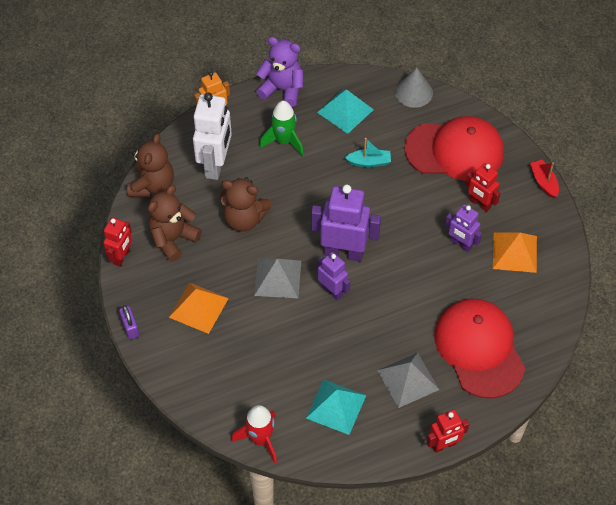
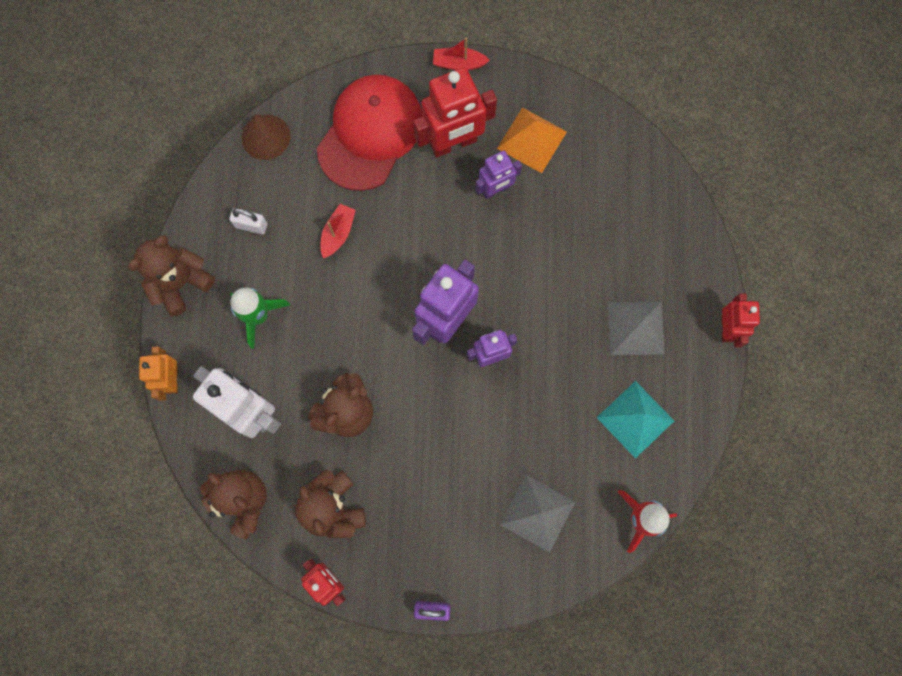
camera: 65 degrees left, 20 degrees up
orange pyramid [169,282,229,334] -> none
grey pyramid [254,258,301,298] -> grey pyramid moved to [500,475,575,553]
purple teddy bear [256,37,304,107] -> brown teddy bear [128,235,215,317]
turquoise pyramid [317,89,374,134] -> white padlock [229,208,267,234]
turquoise boat [345,138,391,167] -> red boat [320,204,356,259]
grey cone [395,68,433,108] -> brown cone [241,114,290,160]
red cap [434,299,525,399] -> none
red robot [465,163,501,212] -> red robot [413,67,497,158], size x1.72

